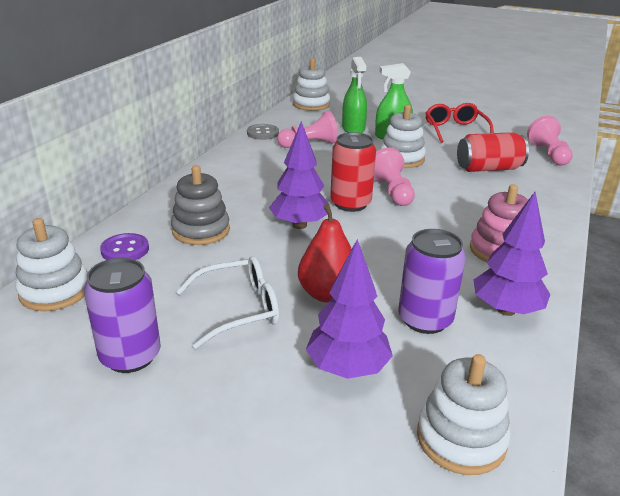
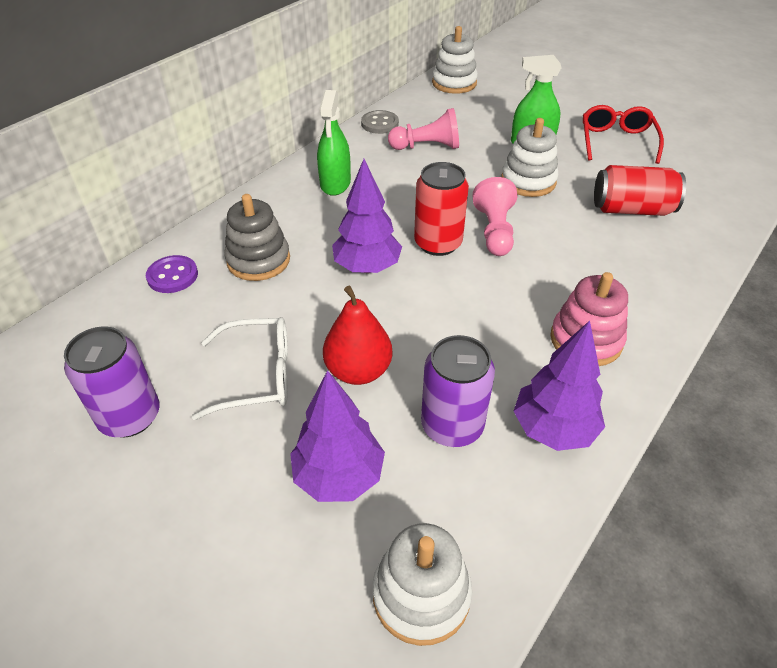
camera: 15 degrees right, 15 degrees up
white stacking toy [15,218,88,311] -> none
green spray bottle [342,57,367,133] -> green spray bottle moved to [317,90,351,196]
pink pawn [527,116,573,165] -> none

